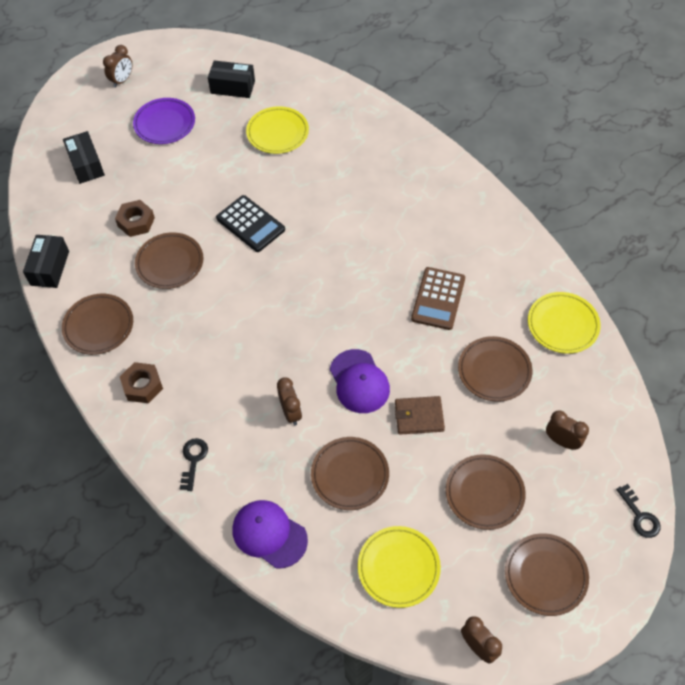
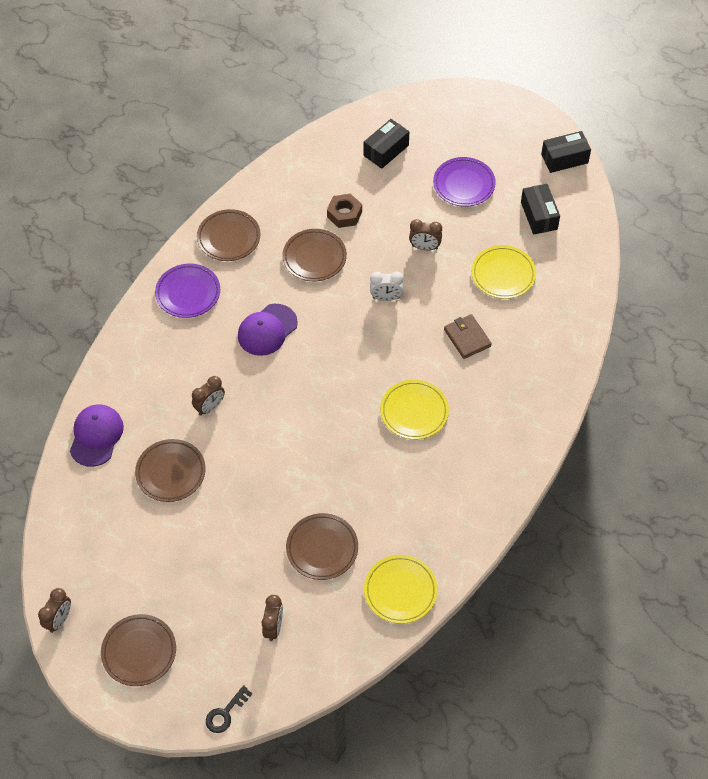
camera: 65 degrees right, 0 degrees up
black box [23,235,69,288] -> black box moved to [541,131,591,173]
brown clock [103,45,132,88] -> brown clock moved to [409,219,442,250]
brown nut [120,362,163,403] -> purple plate [155,264,220,318]
black key [180,438,208,491] -> none
black calculator [216,195,285,252] -> white clock [370,271,403,301]
purple cap [330,349,390,413] -> purple cap moved to [238,304,298,356]
yellow plate [358,526,441,608] -> yellow plate moved to [380,380,449,440]
brown wallet [395,396,445,435] -> brown wallet moved to [444,314,492,359]
brown calculator [411,267,465,330] -> none
brown plate [446,454,526,530] -> none

